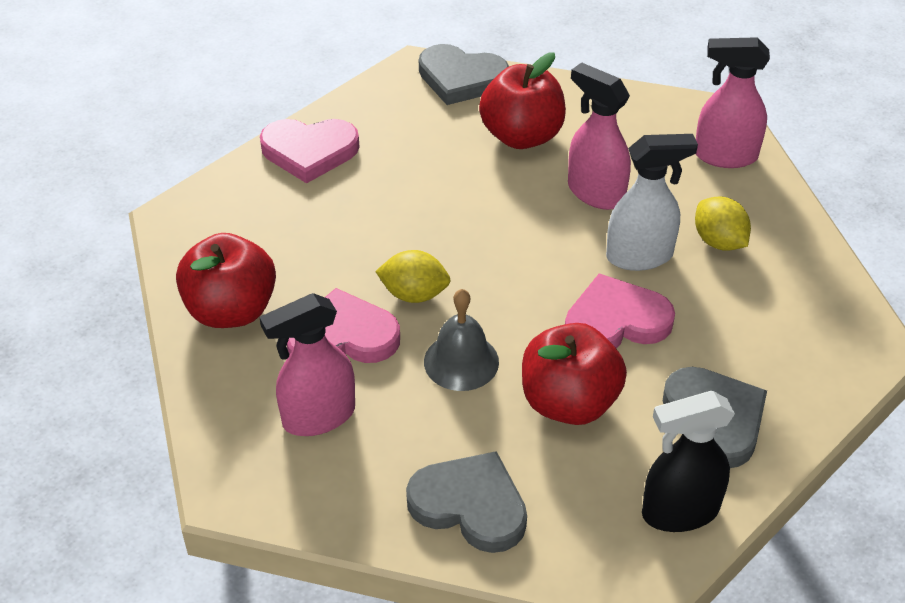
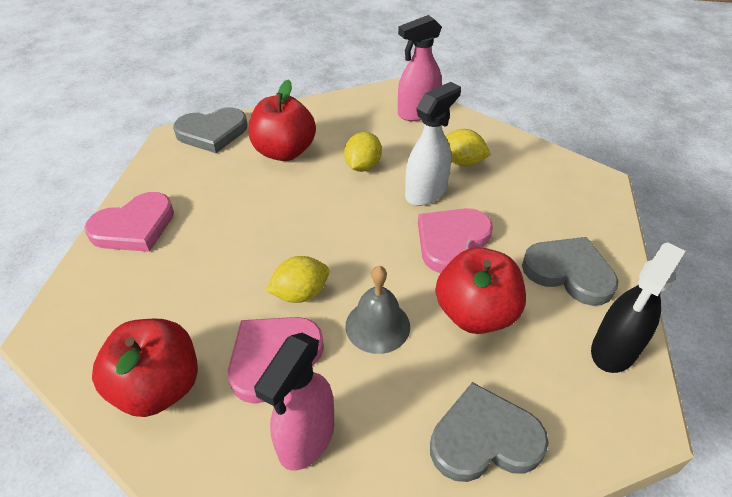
camera: 35 degrees left, 0 degrees up
pink spray bottle [568,63,631,210] -> yellow lemon [344,132,382,172]

